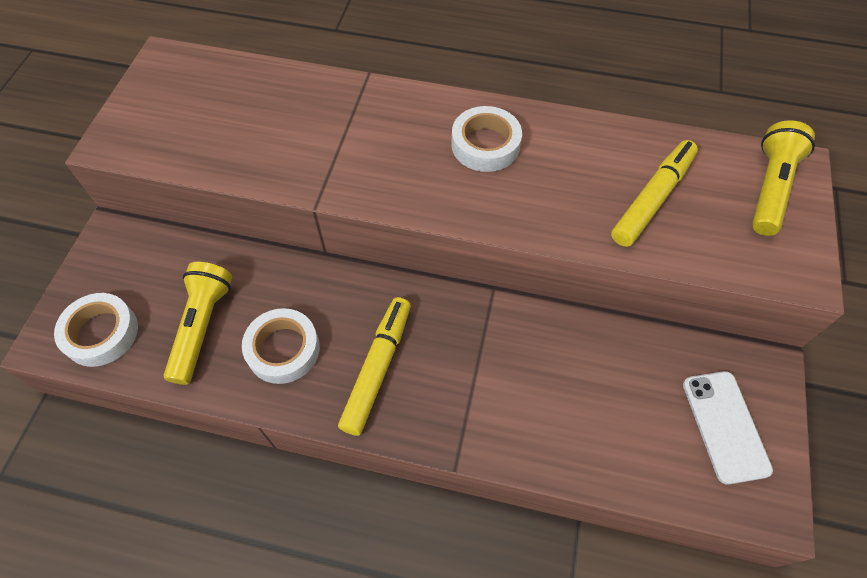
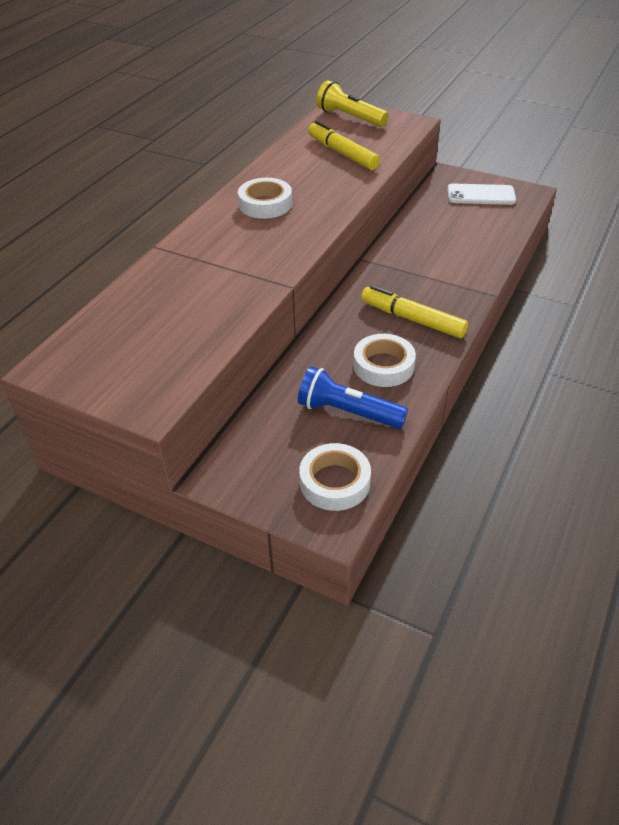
camera: 75 degrees left, 15 degrees down
yellow flashlight [164,262,232,385] -> blue flashlight [298,366,408,429]

